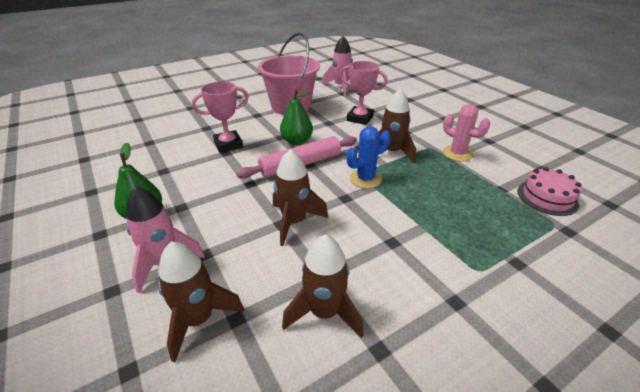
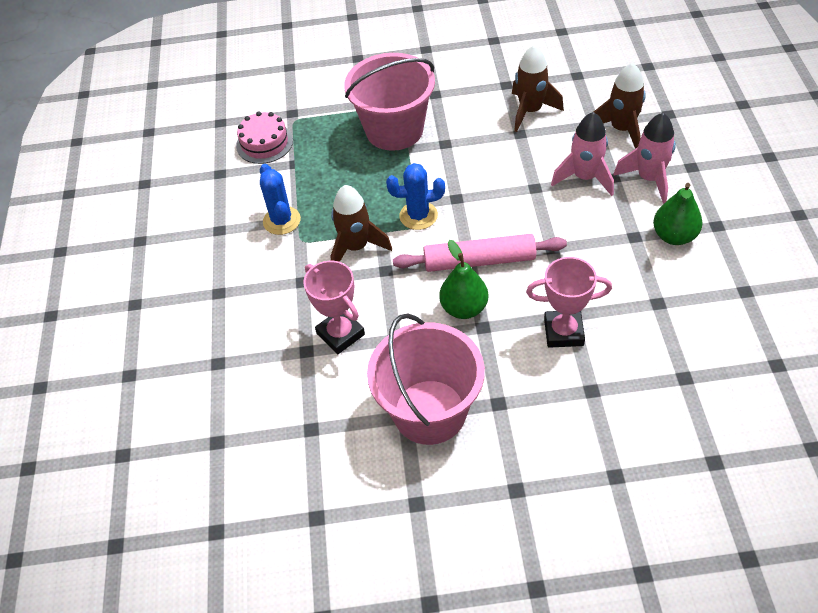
camera: 150 degrees left, 15 degrees up
brown rocket [273,149,328,246] -> none
pink rocket [322,36,353,95] -> pink rocket moved to [551,112,614,196]
pink cactus [443,104,490,162] -> blue cactus [260,164,301,235]
none -> pink bucket [344,53,435,151]

